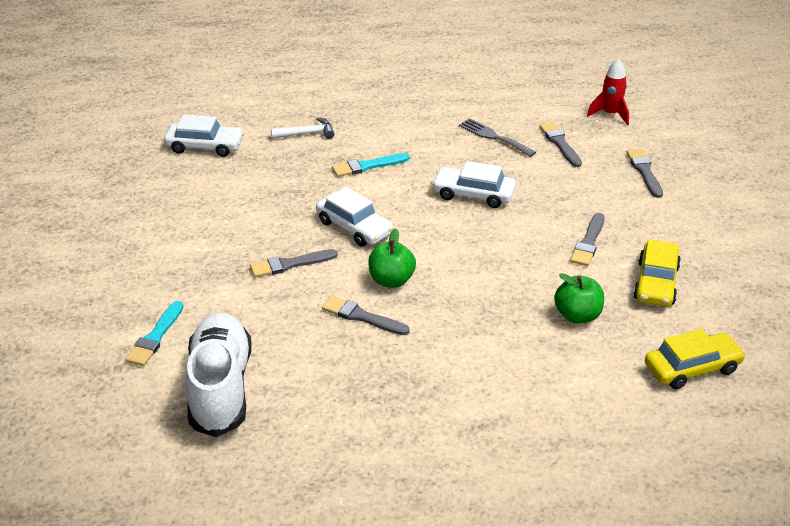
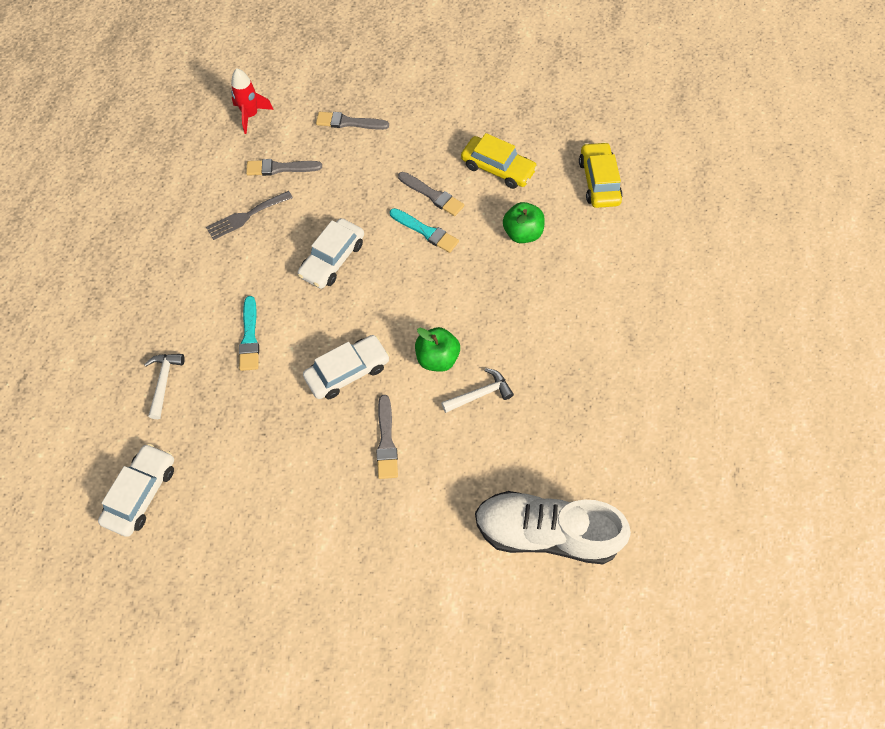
camera: 75 degrees left, 25 degrees up
turquoise brush [125,301,183,366] -> turquoise brush moved to [390,208,459,253]
grey brush [322,296,410,335] -> white hammer [441,368,514,413]

